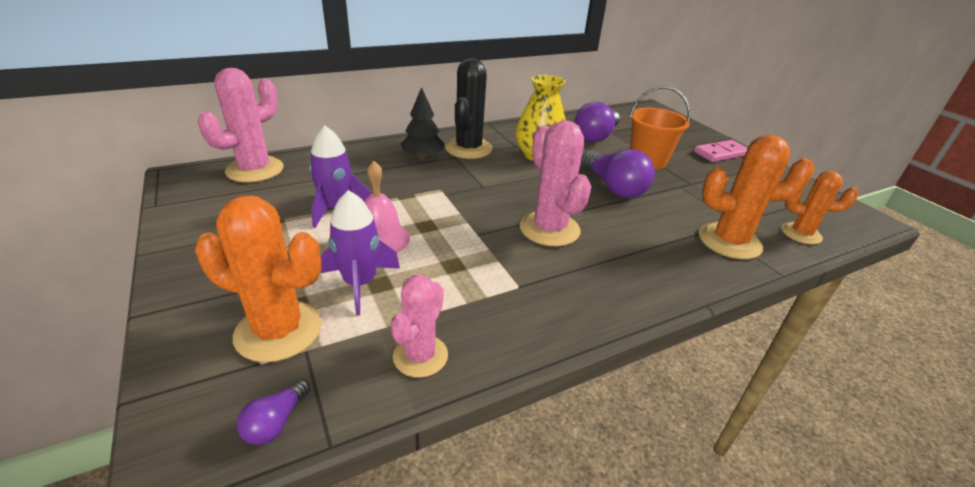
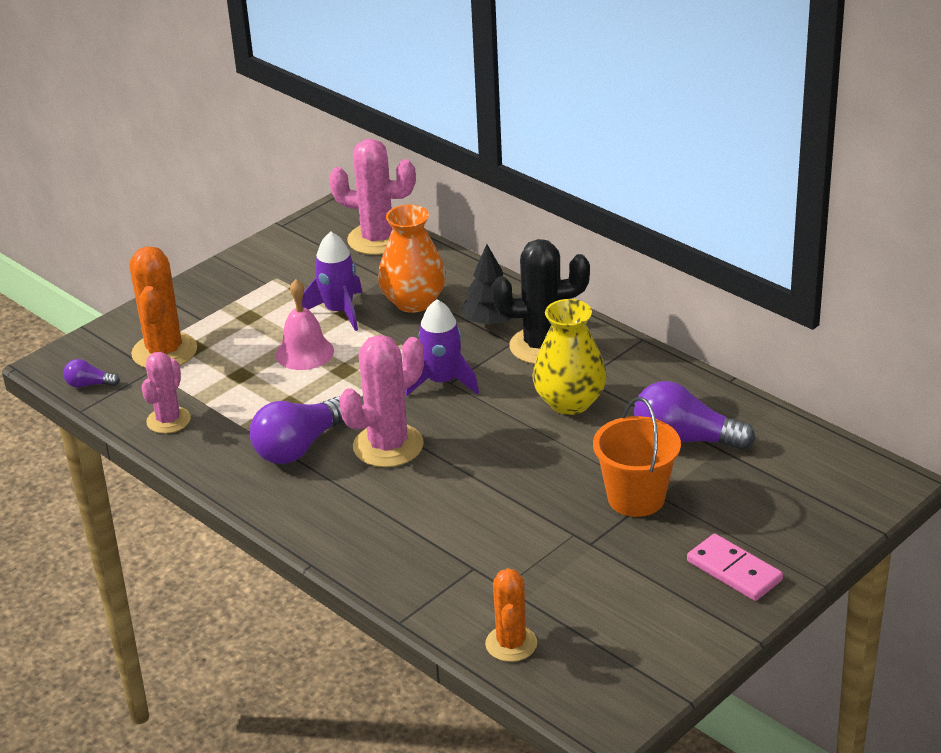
camera: 75 degrees right, 0 degrees up
purple rocket [321,190,400,316] -> purple rocket moved to [405,299,479,396]
pink cactus [391,275,448,378] -> pink cactus turned 75 degrees counterclockwise [141,352,191,434]
purple light bulb [581,149,655,198] -> purple light bulb moved to [250,396,344,464]
orange cactus [699,135,814,259] -> none
none -> orange vase [378,205,446,313]

